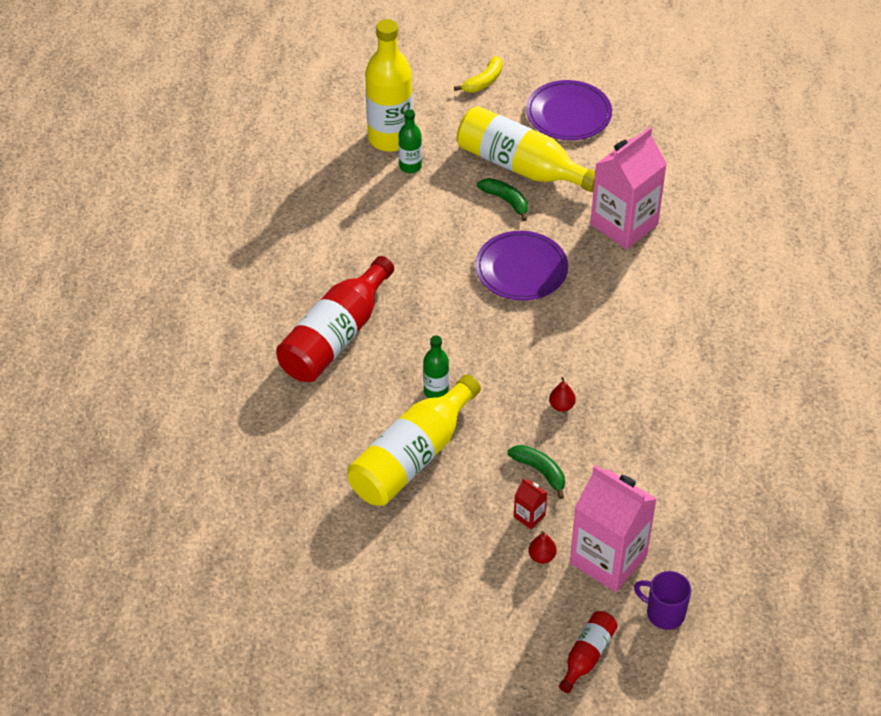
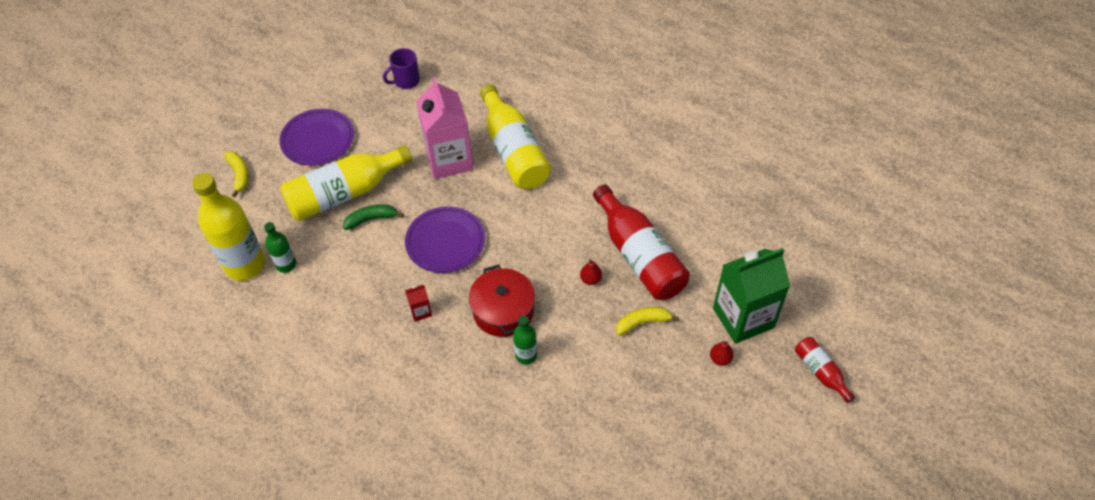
camera: 60 degrees left, 5 degrees up
red bottle [276,256,394,382] -> red bottle moved to [593,185,690,300]
yellow bottle [347,374,481,506] -> yellow bottle moved to [480,84,551,189]
green banana [507,445,565,499] -> yellow banana [616,307,679,335]
red carton [514,478,547,529] -> red carton moved to [405,285,432,322]
pink carton [570,465,657,592] -> green carton [713,248,790,344]
purple mug [634,571,692,630] -> purple mug moved to [383,48,420,89]
none -> red pot [469,265,535,337]

